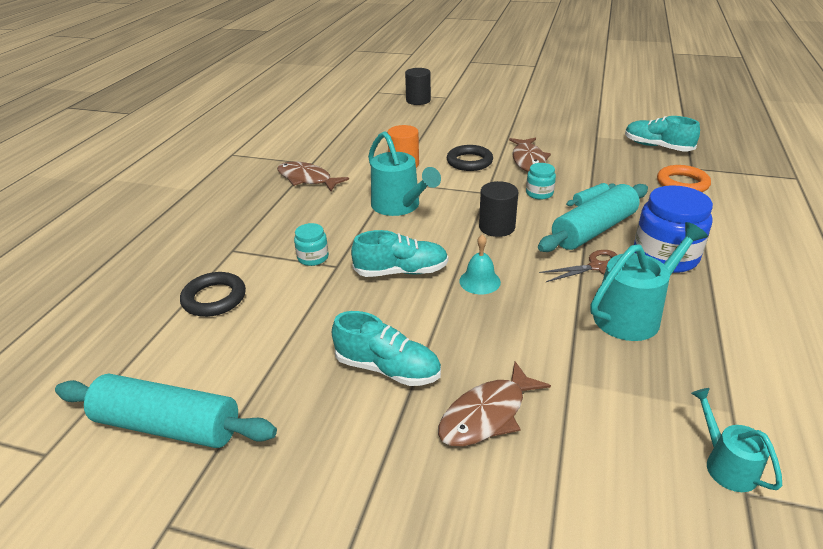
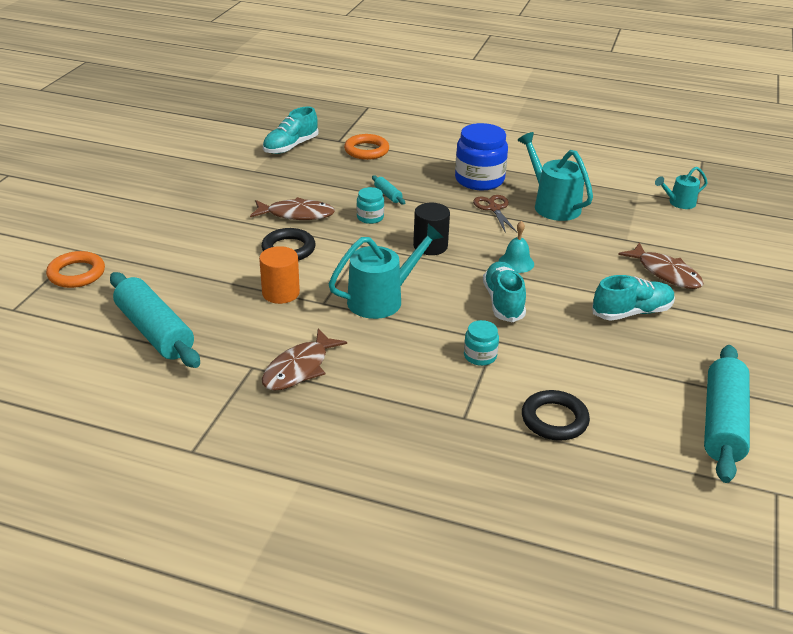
camera: 90 degrees left, 0 degrees up
turquoise shoe [332,311,441,386] -> turquoise shoe turned 45 degrees clockwise [592,275,675,320]
black cylinder [405,68,431,105] -> orange ring [46,251,105,288]
turquoise rolling pin [538,184,648,252] -> turquoise rolling pin moved to [110,272,200,368]

